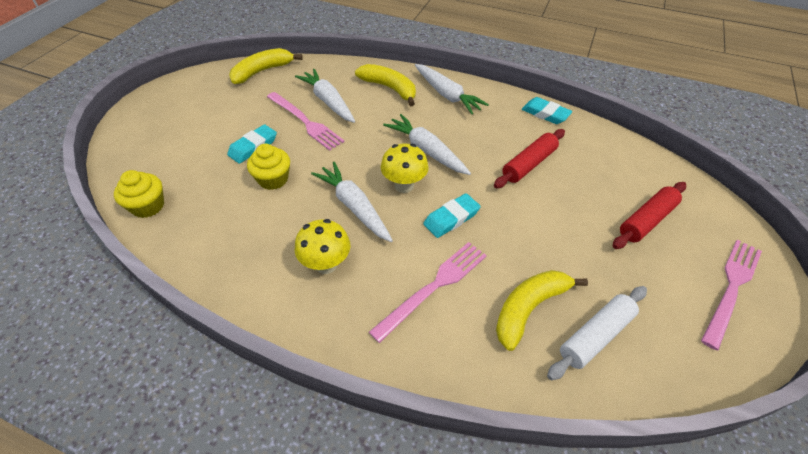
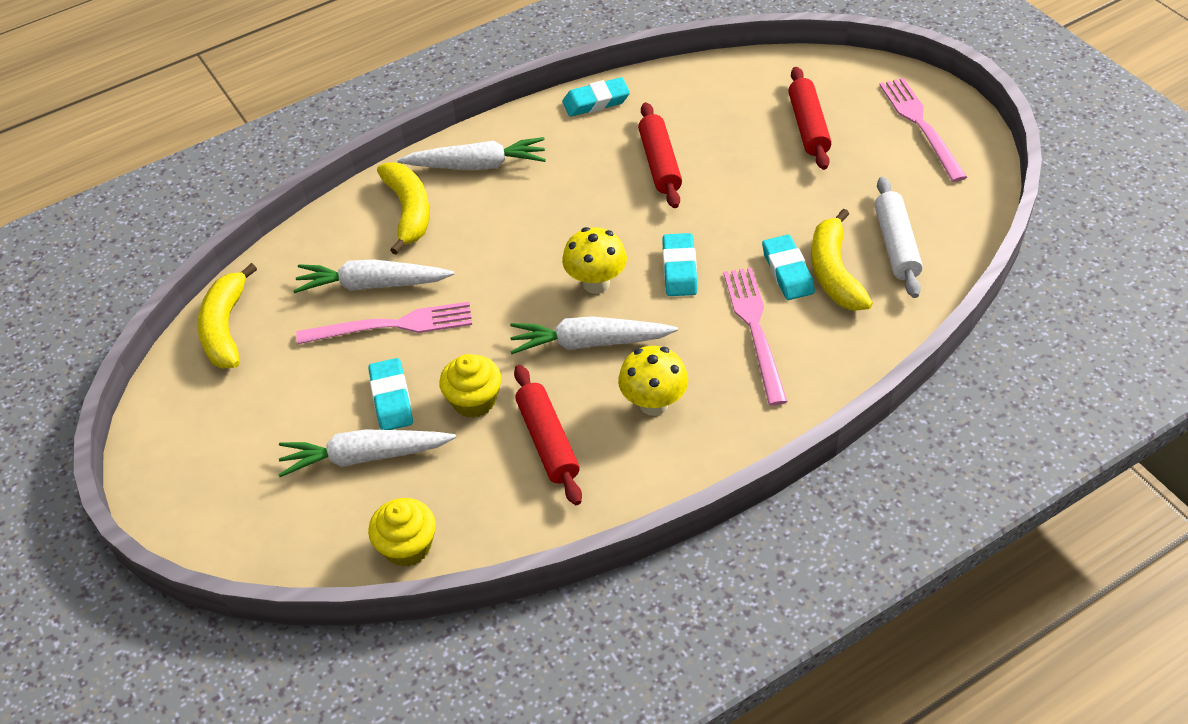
camera: 50 degrees left, 0 degrees up
yellow banana [355,64,416,106] -> yellow banana turned 90 degrees clockwise [377,162,430,255]
white carrot [383,114,471,175] -> white carrot moved to [278,429,456,477]
none -> red rolling pin [514,365,582,505]
none -> turquoise eraser [762,234,815,300]

